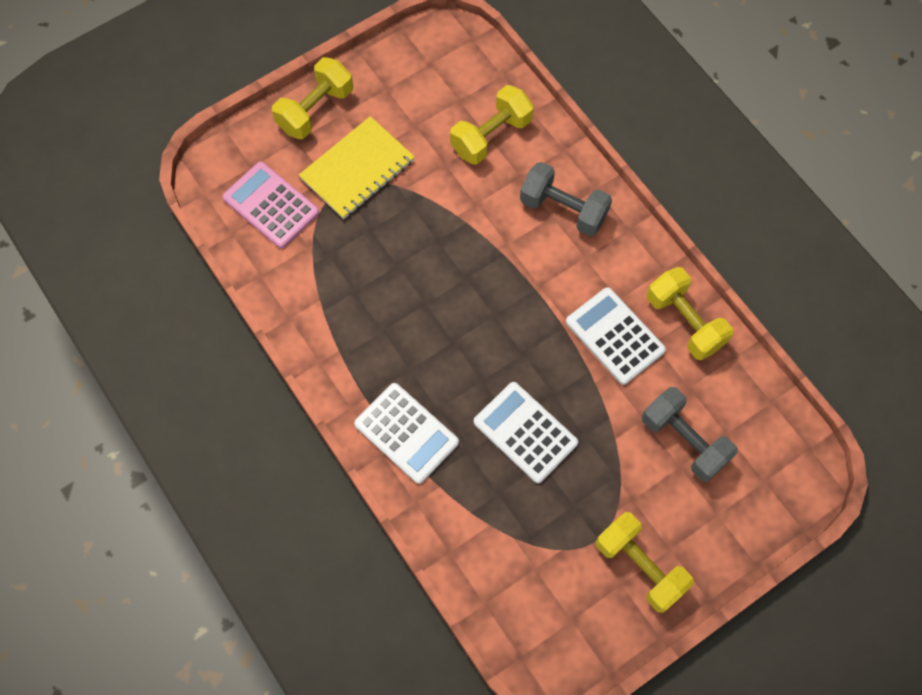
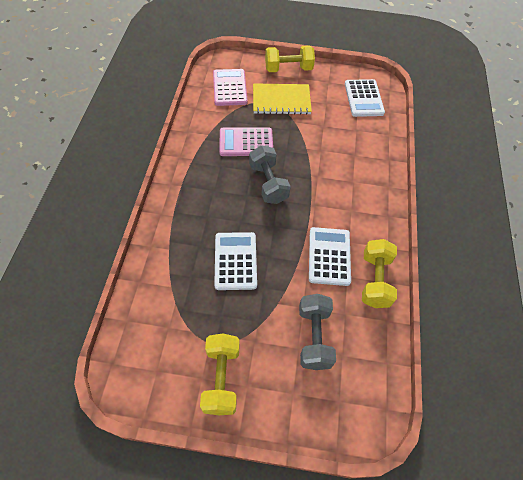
camera: 40 degrees right, 10 degrees down
white calculator [354,383,459,484] -> white calculator moved to [345,79,385,117]
yellow dumbbell [450,85,534,165] -> none
grey dumbbell [520,162,612,236] -> grey dumbbell moved to [249,145,291,204]
none -> pink calculator [219,128,273,156]

